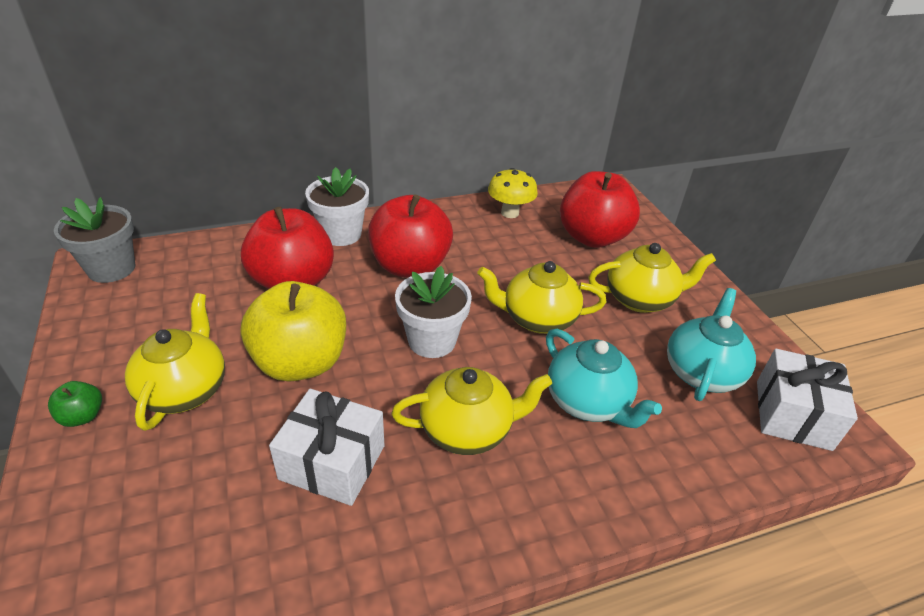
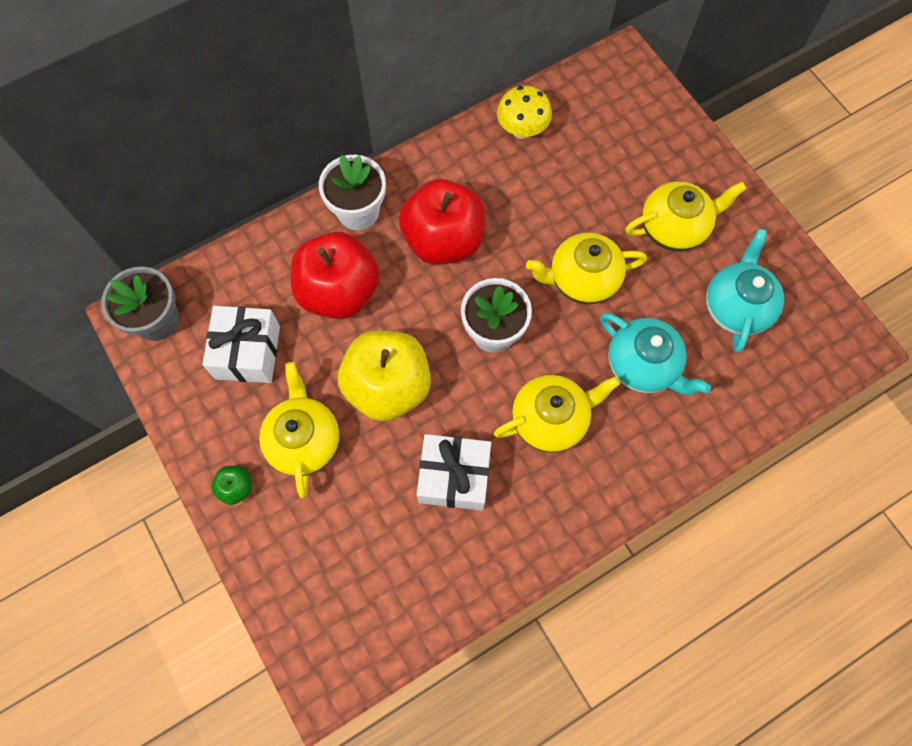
camera: 10 degrees left, 30 degrees up
red apple [560,171,640,248] -> none
white gift [757,349,858,451] -> white gift moved to [202,306,280,383]

